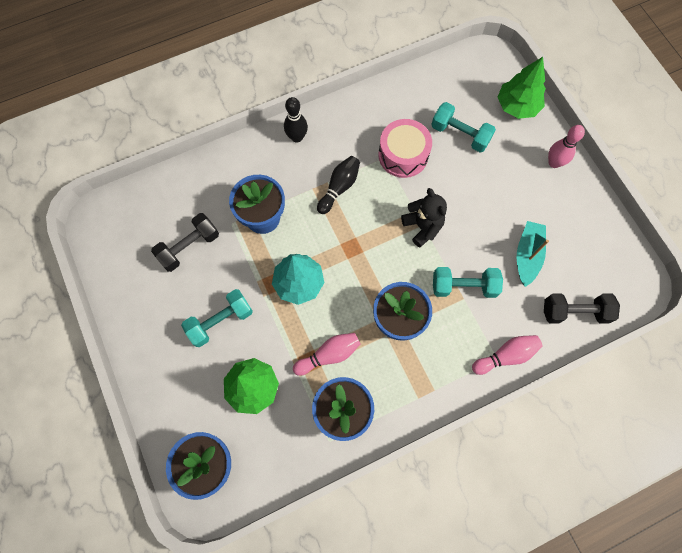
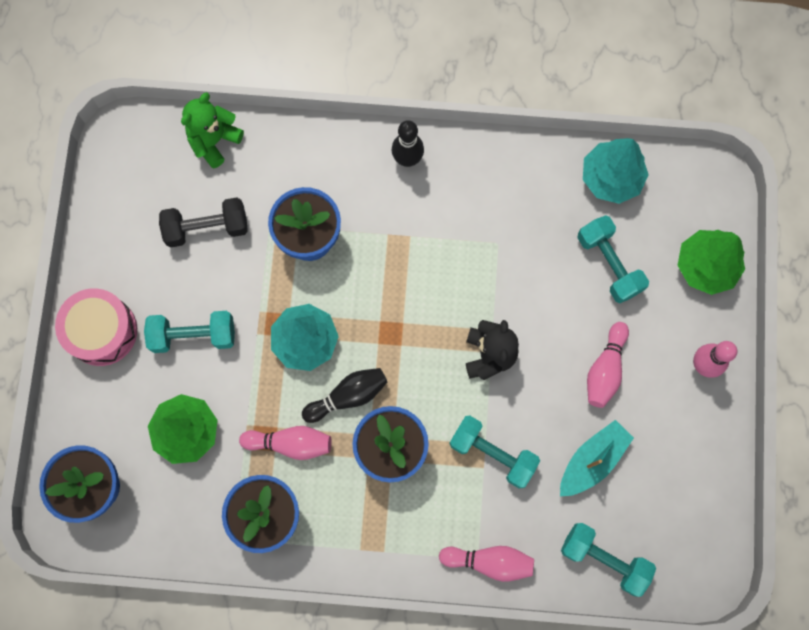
camera: 30 degrees right, 5 degrees up
black bowling pin [317,156,360,214] -> black bowling pin moved to [302,368,387,423]
pink drum [379,119,432,178] -> pink drum moved to [55,288,137,366]
black dumbbell [544,294,620,324] -> turquoise dumbbell [561,523,656,597]
none -> green teddy bear [181,92,244,168]
none -> turquoise tree [583,138,649,204]
none -> pink bowling pin [587,322,629,408]

